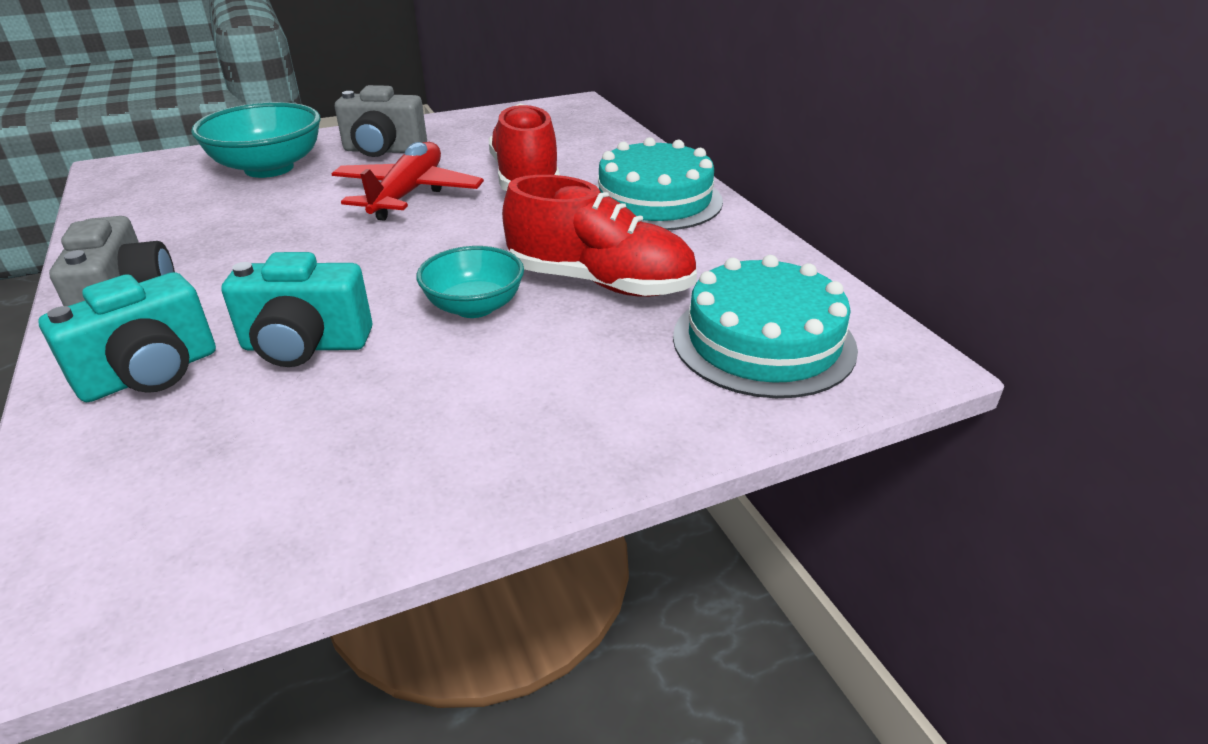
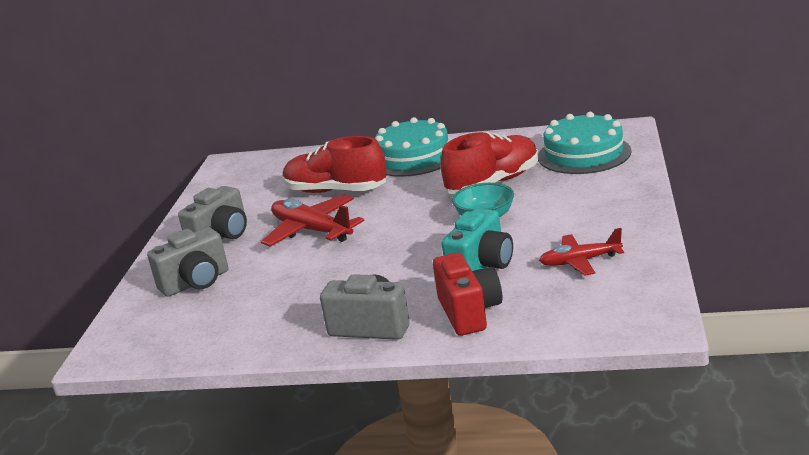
camera: 55 degrees left, 10 degrees down
turquoise camera [38,272,216,402] -> red camera [433,253,503,336]
turquoise bowl [191,102,321,178] -> grey camera [147,227,229,297]
none -> red plane [539,228,624,276]

